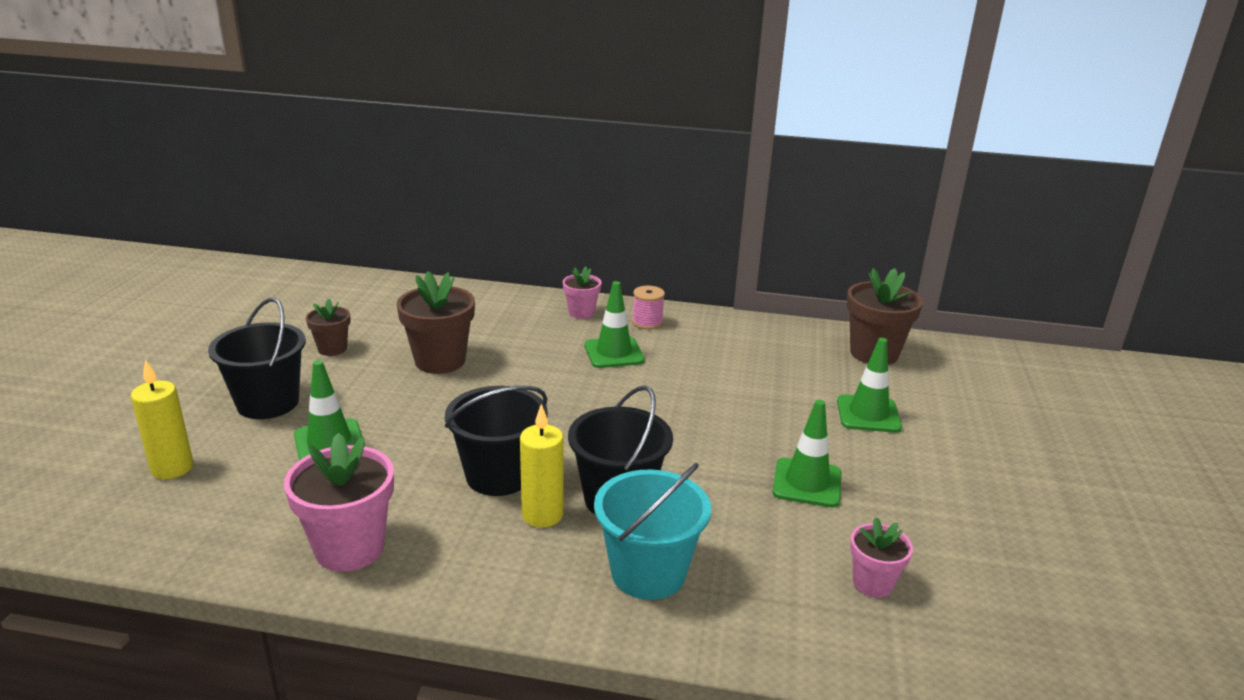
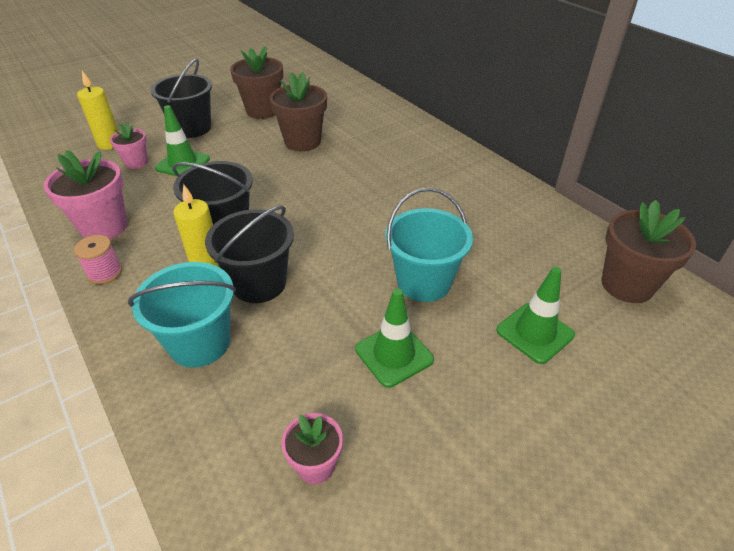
camera: 45 degrees right, 15 degrees up
brown flower pot [306,298,350,356] -> brown flower pot [230,46,283,119], size x1.74
pink flower pot [563,267,602,319] -> pink flower pot moved to [110,123,148,169]
green traffic cone [584,281,645,368] -> none
pink spool [632,286,665,330] -> pink spool moved to [74,235,122,284]
none -> turquoise bucket [385,188,473,302]

